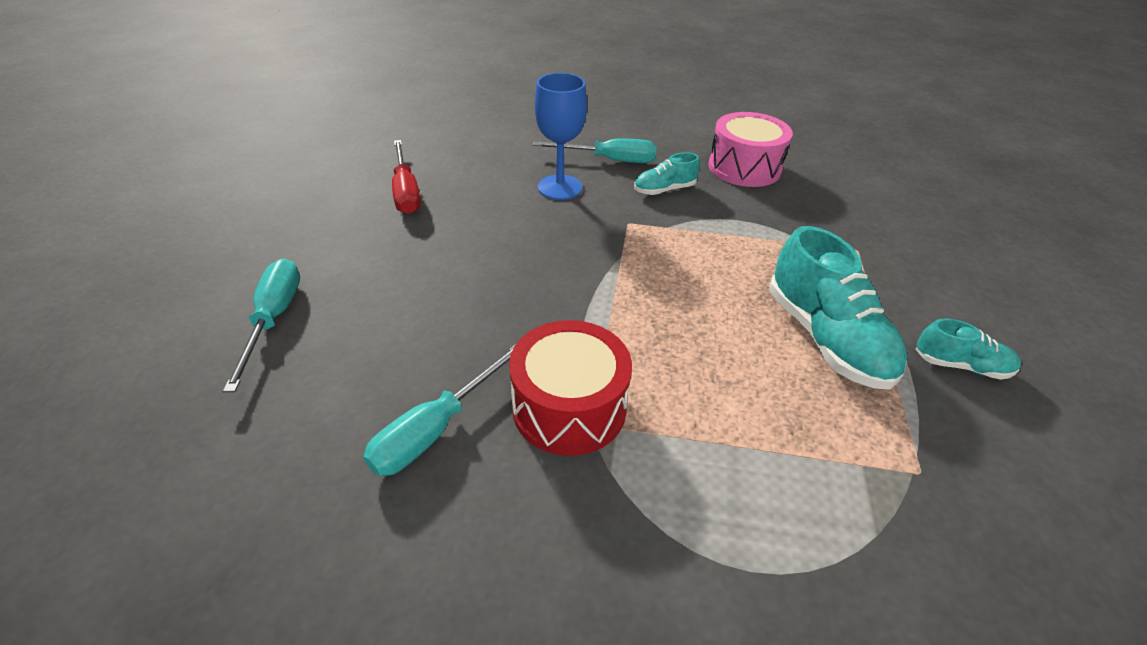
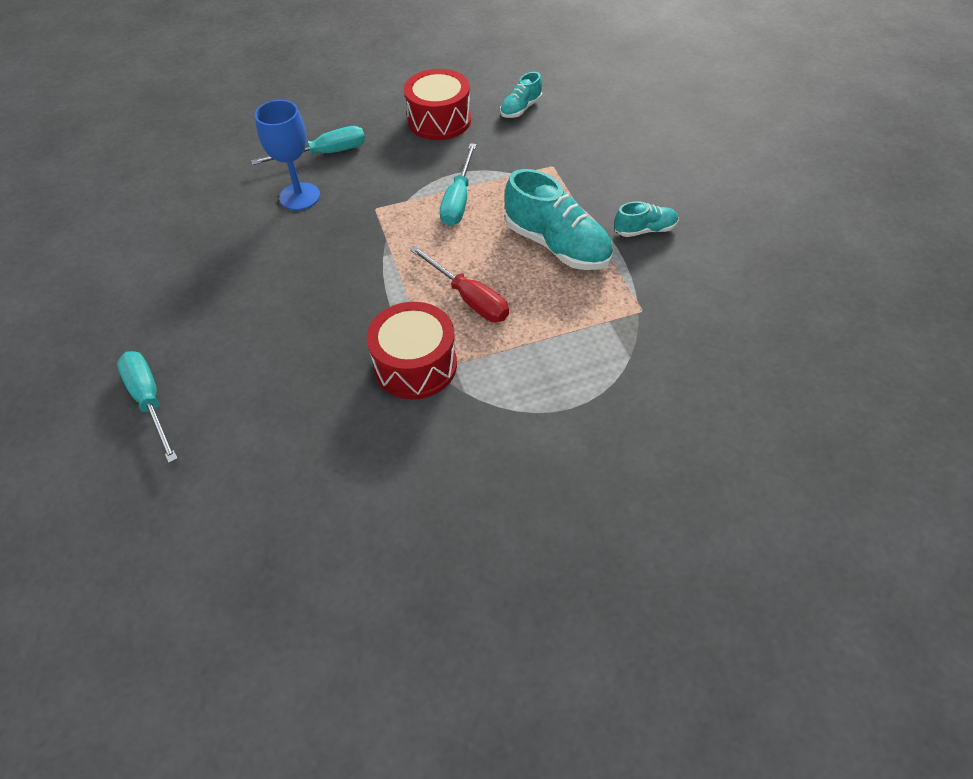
camera: 25 degrees left, 10 degrees up
turquoise screwdriver [363,343,517,476] -> turquoise screwdriver moved to [440,143,477,226]
red screwdriver [392,140,421,214] -> red screwdriver moved to [410,246,509,322]
turquoise shoe [634,152,700,195] -> turquoise shoe moved to [500,72,542,118]
pink drum [708,112,793,187] -> red drum [404,69,471,140]

